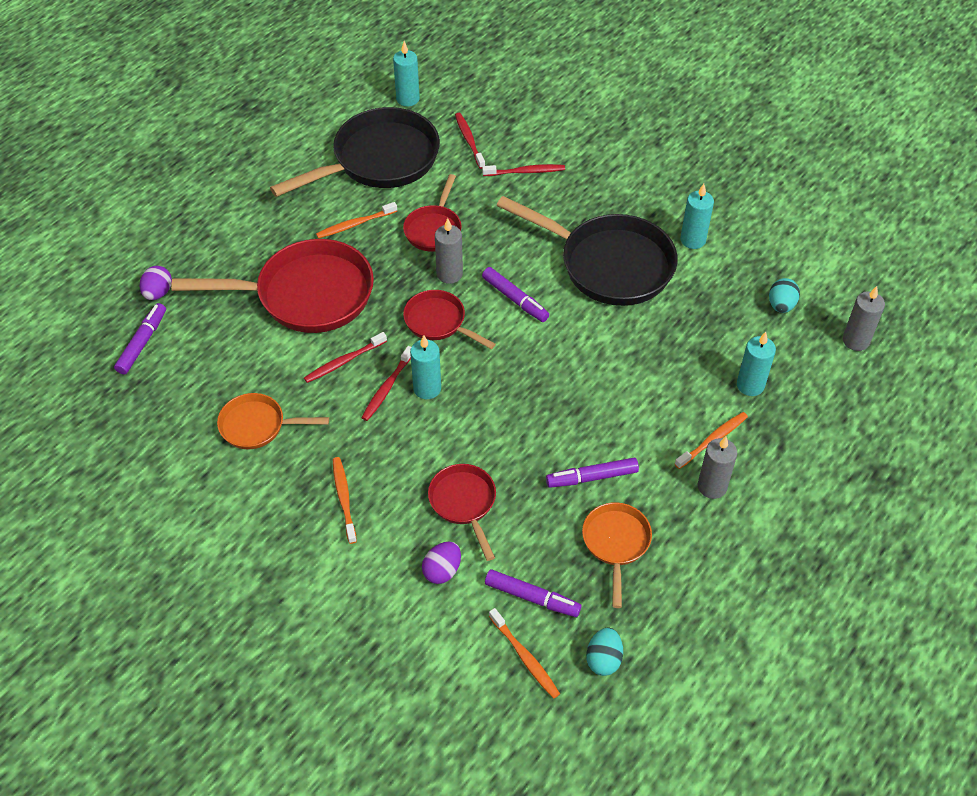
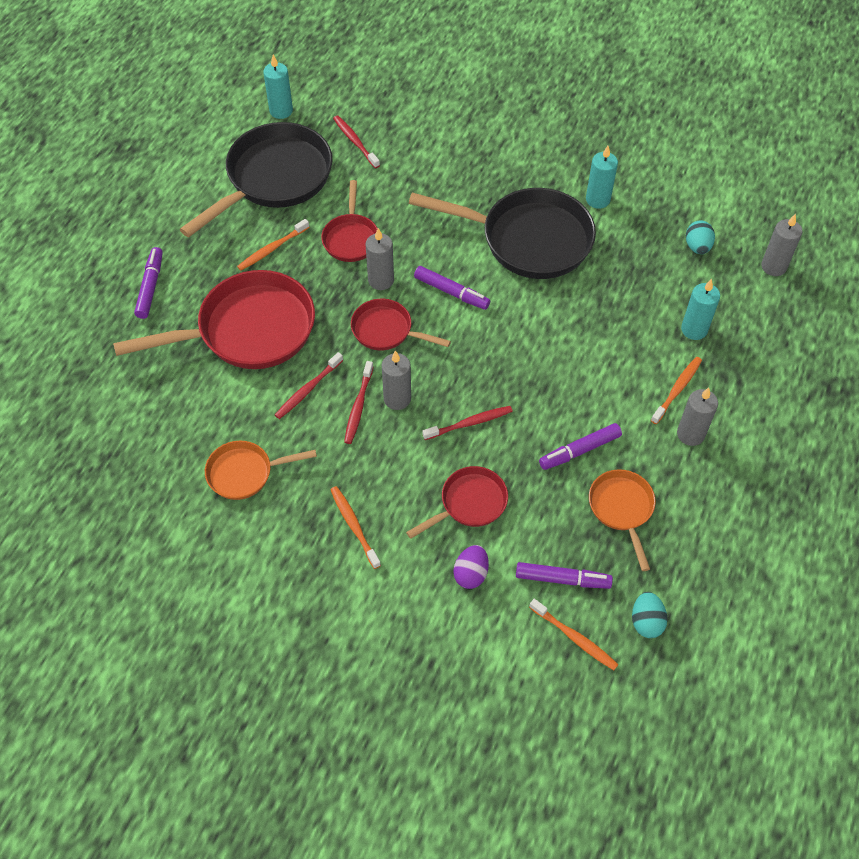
camera: 15 degrees left, 5 degrees up
purple marker [114,303,166,374] -> purple marker moved to [134,247,163,319]
purple egg [140,266,172,300] -> none
turquoise candle [410,335,441,399] -> grey candle [382,350,411,410]
red pan [428,464,496,561] -> red pan turned 90 degrees clockwise [406,466,508,539]
red toothbrush [482,164,565,176] -> red toothbrush moved to [422,406,513,440]

